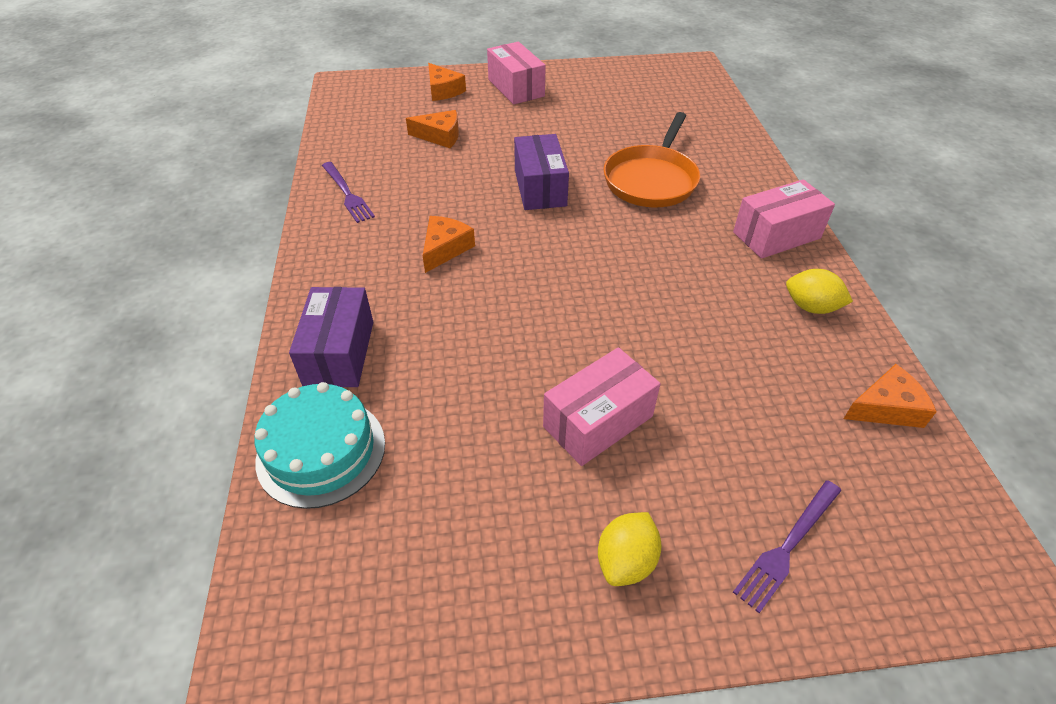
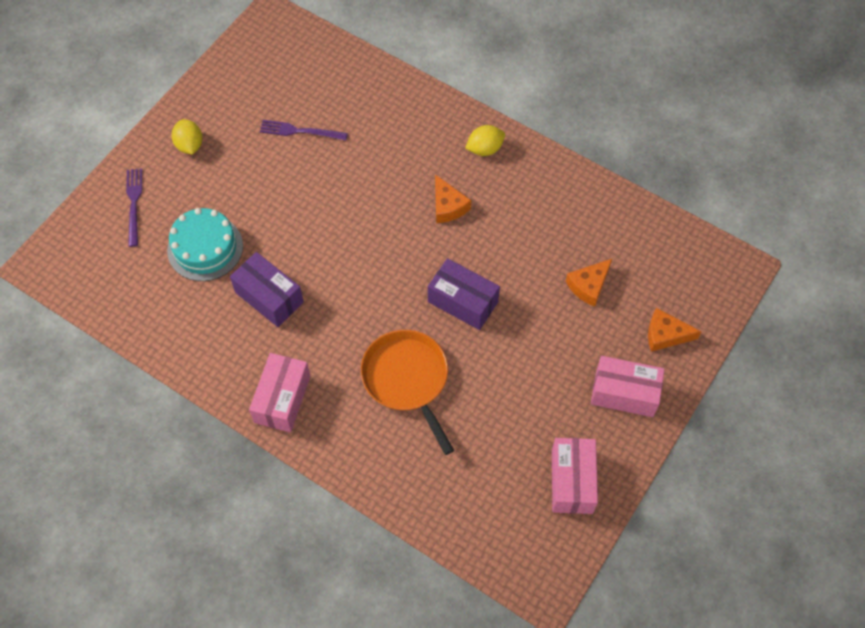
camera: 130 degrees right, 15 degrees up
turquoise cake [254,382,385,509] -> turquoise cake moved to [167,208,243,281]
purple box [289,287,373,387] -> purple box moved to [230,252,304,327]
purple fork [322,162,375,223] -> purple fork moved to [260,120,348,140]
pink box [543,347,661,466] -> pink box moved to [552,438,598,514]
yellow lemon [786,269,853,314] -> yellow lemon moved to [465,125,505,156]
orange cheese [844,364,937,428] -> none

